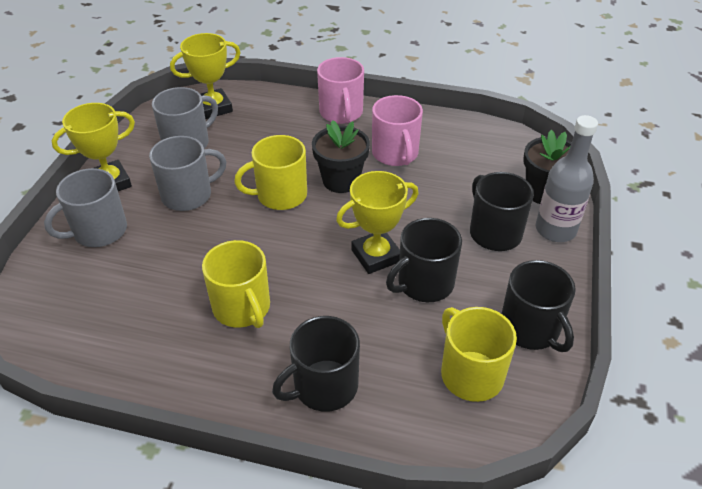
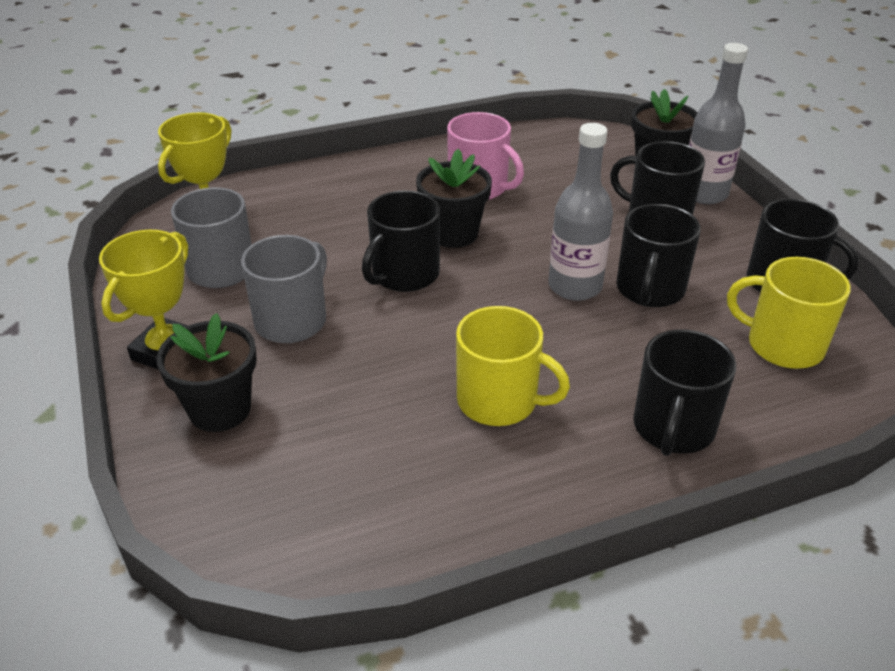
camera: 35 degrees left, 5 degrees down
grey mug [44,168,127,247] -> black flower pot [156,313,257,432]
yellow mug [234,135,307,210] -> black mug [362,190,440,292]
pink mug [317,57,364,124] -> none
yellow trophy [336,171,418,274] -> grey bottle [548,123,613,301]

